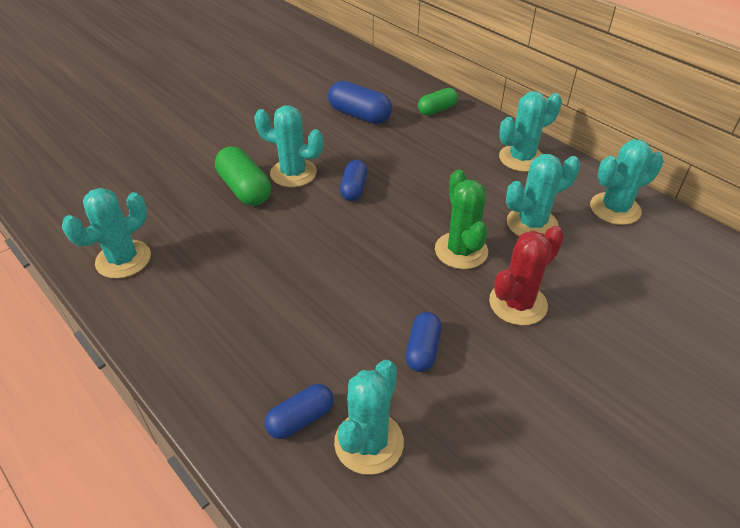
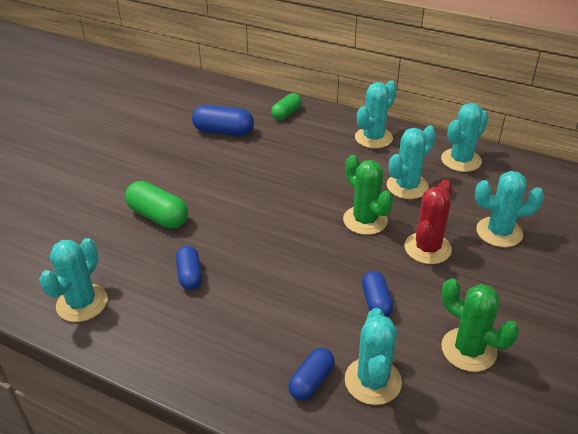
camera: 20 degrees left, 5 degrees down
turquoise cactus [254,105,323,187] -> turquoise cactus moved to [475,171,545,247]
blue capsule [340,160,367,201] -> blue capsule moved to [176,246,202,290]
none -> green cactus [441,278,519,372]

